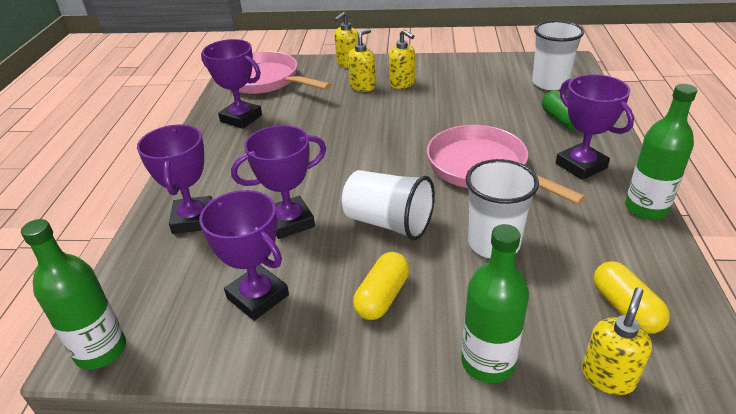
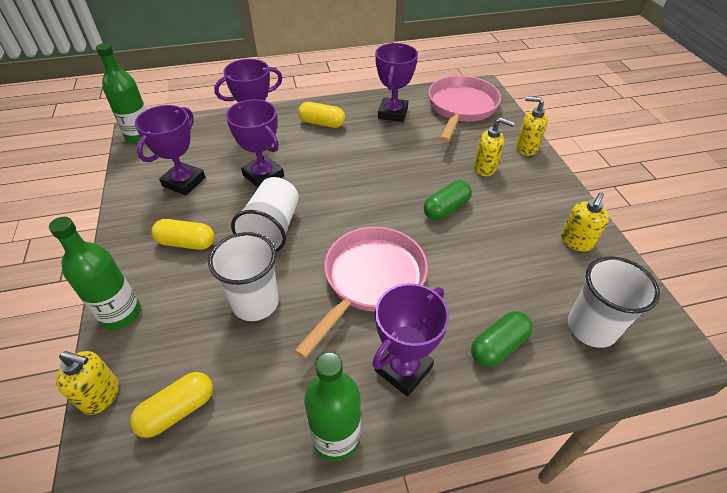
camera: 70 degrees right, 10 degrees up
yellow soap dispenser [389,29,415,89] -> yellow soap dispenser moved to [561,192,609,251]
none -> yellow capsule [298,102,345,128]
none -> green capsule [424,180,472,220]

